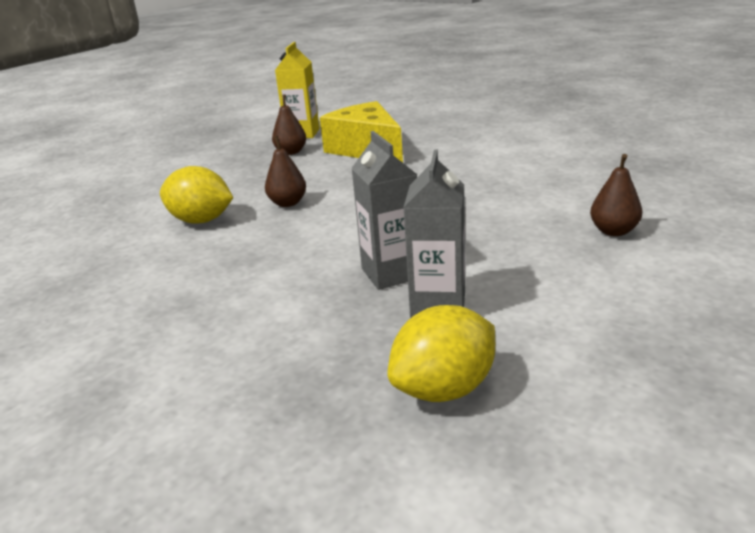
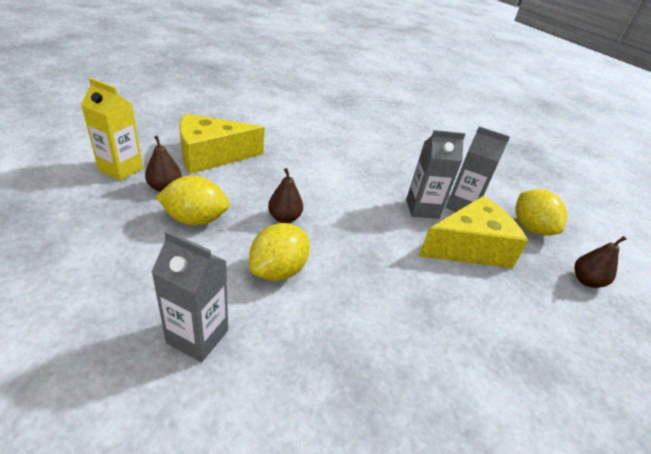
camera: 80 degrees left, 10 degrees up
brown pear [590,154,642,236] -> brown pear moved to [575,236,627,288]
none -> grey carton [152,230,228,362]
none -> yellow lemon [156,175,230,226]
none -> yellow cheese [419,196,528,268]

